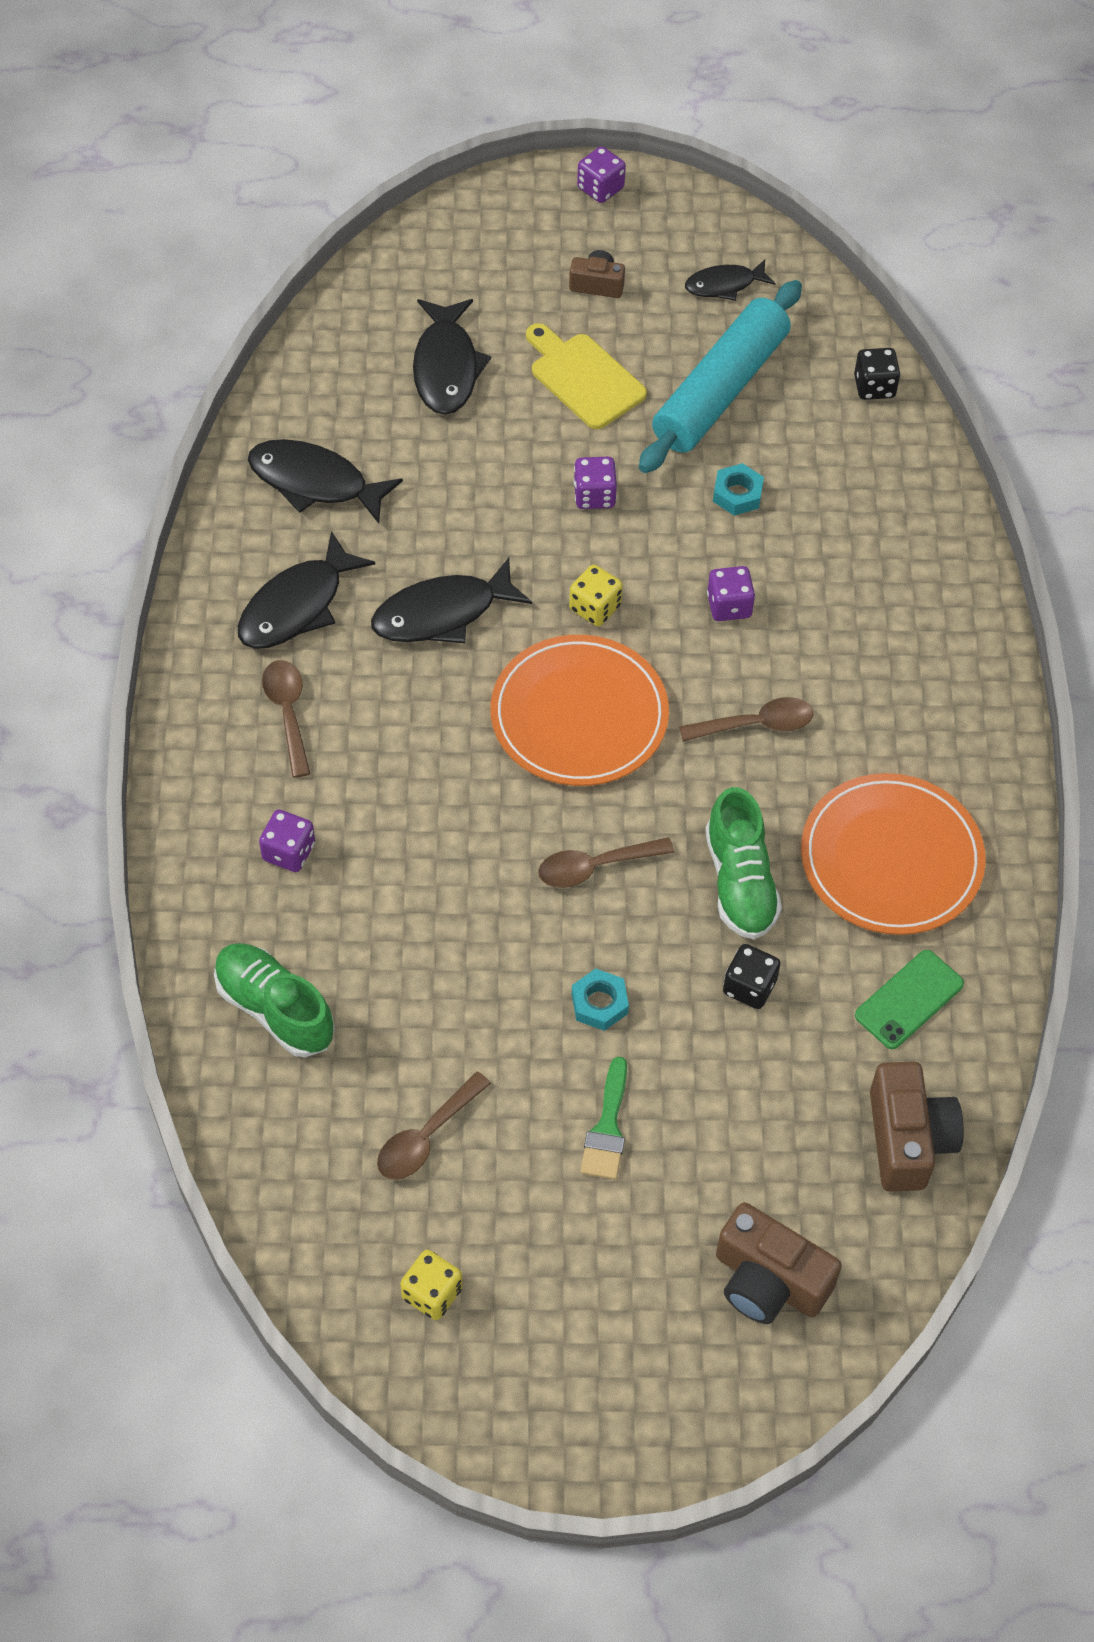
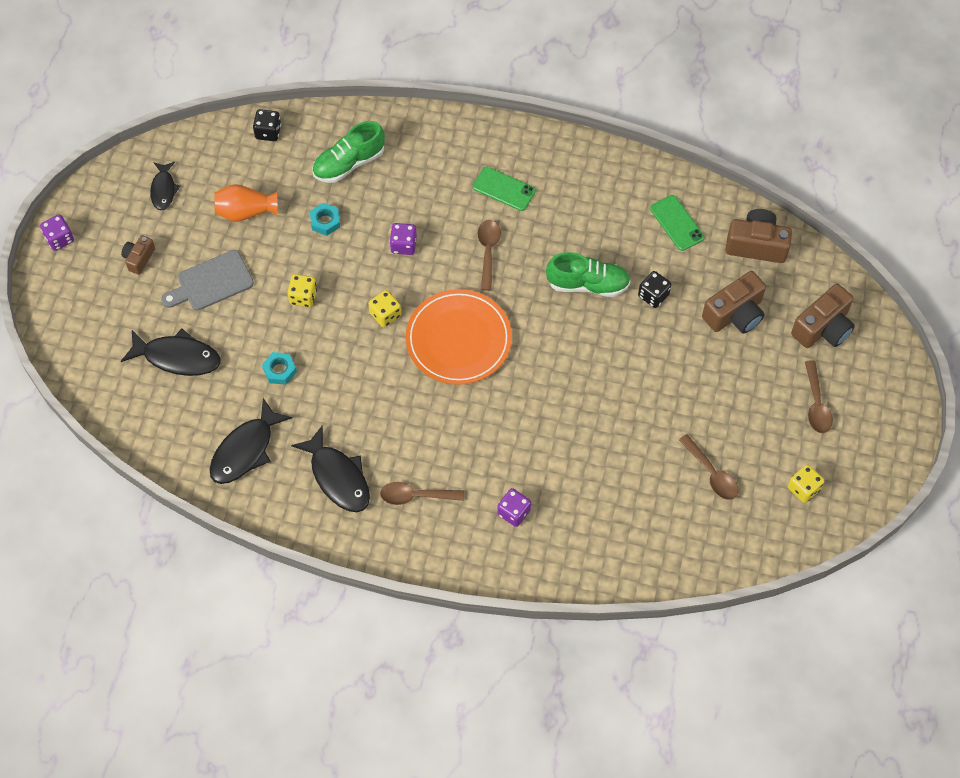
camera: 75 degrees left, 5 degrees up
green shoe [214,943,335,1057] -> green shoe moved to [312,121,385,183]
black fish [371,558,532,643] -> none
yellow cutting board [526,323,647,429] -> grey cutting board [161,250,254,310]
brown spoon [538,837,674,888] -> brown spoon moved to [805,360,833,433]
turquoise nut [572,969,629,1031] -> turquoise nut moved to [262,352,297,385]
purple dice [574,457,617,509] -> yellow dice [287,274,317,307]
green brush [580,1057,627,1180] -> none
turquoise rolling pin [639,280,802,473] -> orange vase [214,184,277,222]
orange plate [801,773,986,935] -> none
none -> green phone [473,167,536,211]
none -> brown camera [702,271,766,334]

